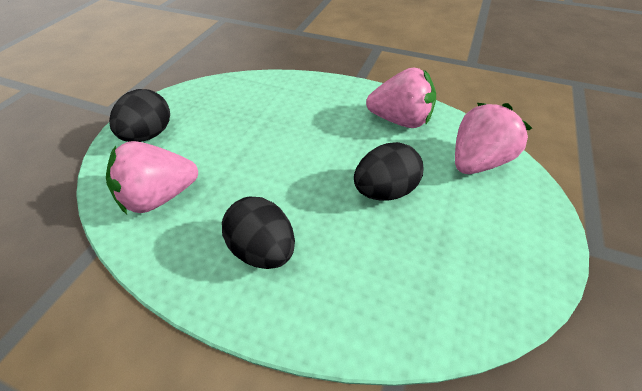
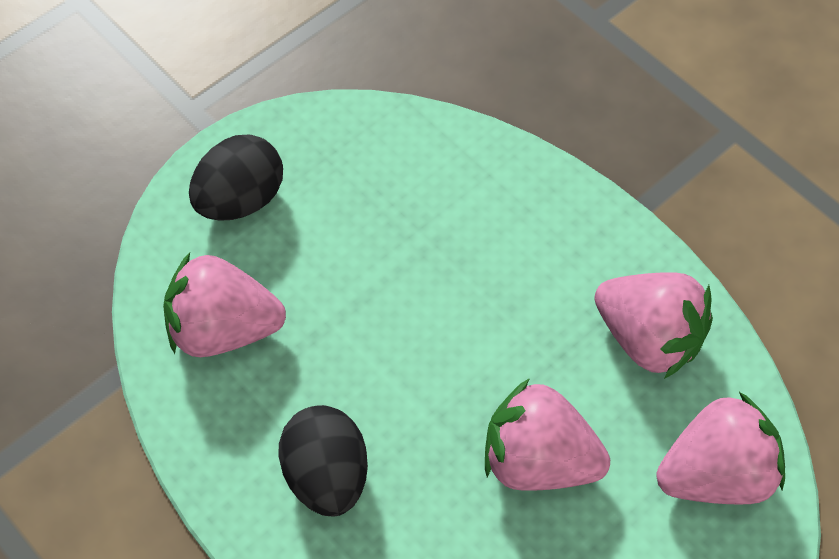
camera: 25 degrees right, 10 degrees up
black egg [354,142,423,201] -> pink strawberry [485,378,610,491]

